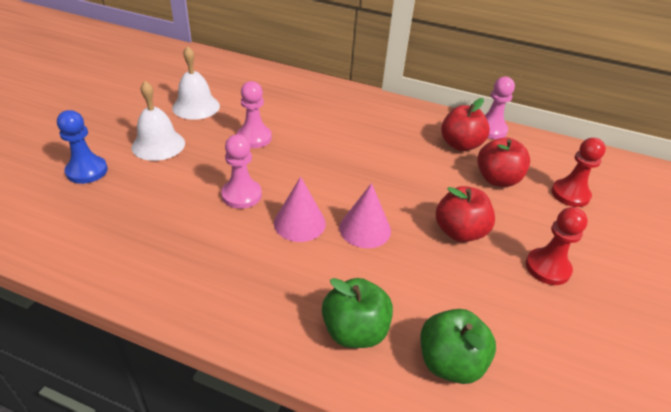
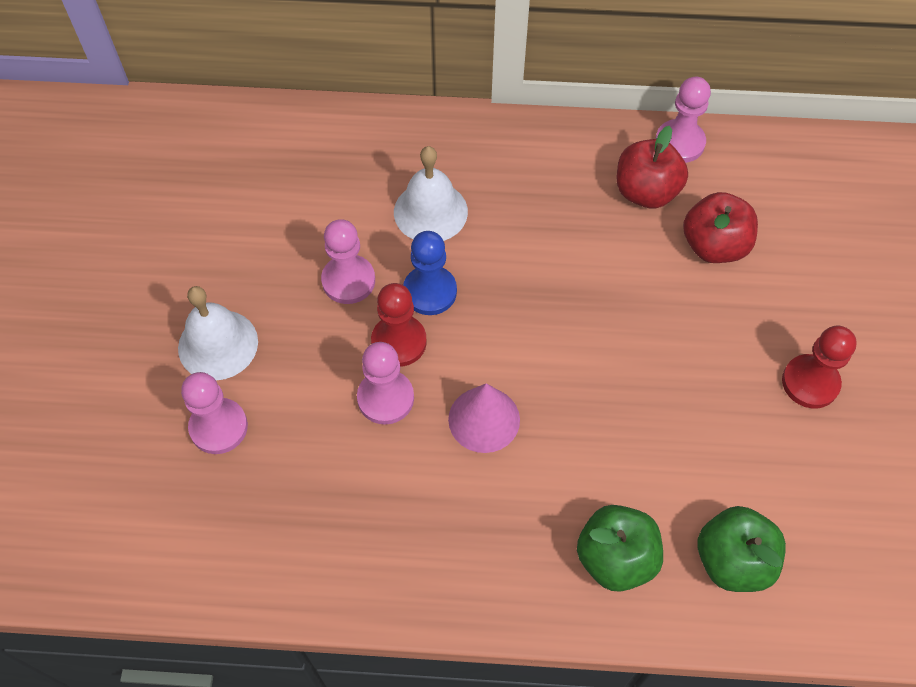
camera: 15 degrees left, 20 degrees up
blue pawn [57,110,108,184] -> blue pawn moved to [403,231,457,315]
white bell [172,46,220,120] -> white bell moved to [394,146,468,241]
pink cone [339,183,391,248] -> none
red apple [436,186,495,242] -> none
red pawn [551,138,606,207] -> red pawn moved to [371,283,427,367]
none -> pink pawn [181,372,248,454]

